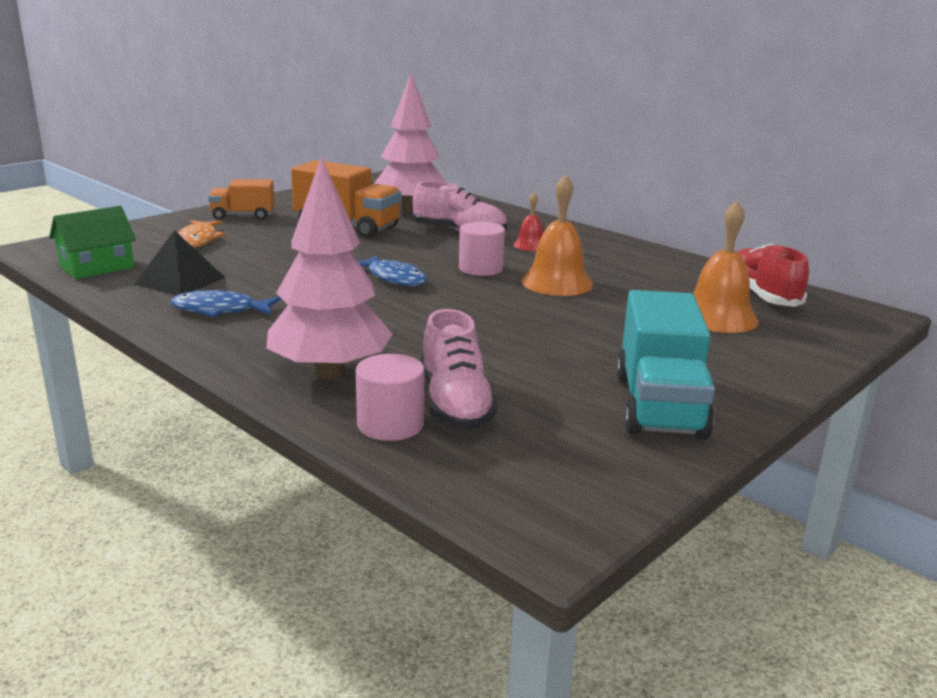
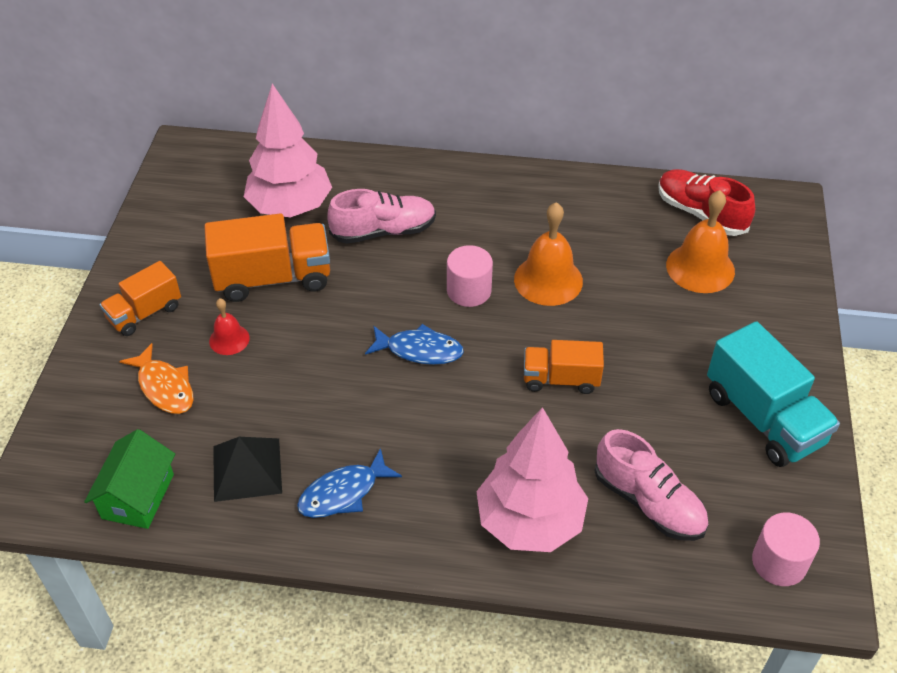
camera: 35 degrees left, 25 degrees up
pink cylinder [356,354,424,441] -> pink cylinder moved to [752,513,820,586]
red bell [513,193,543,251] -> red bell moved to [209,298,250,355]
none -> orange truck [524,340,604,394]

